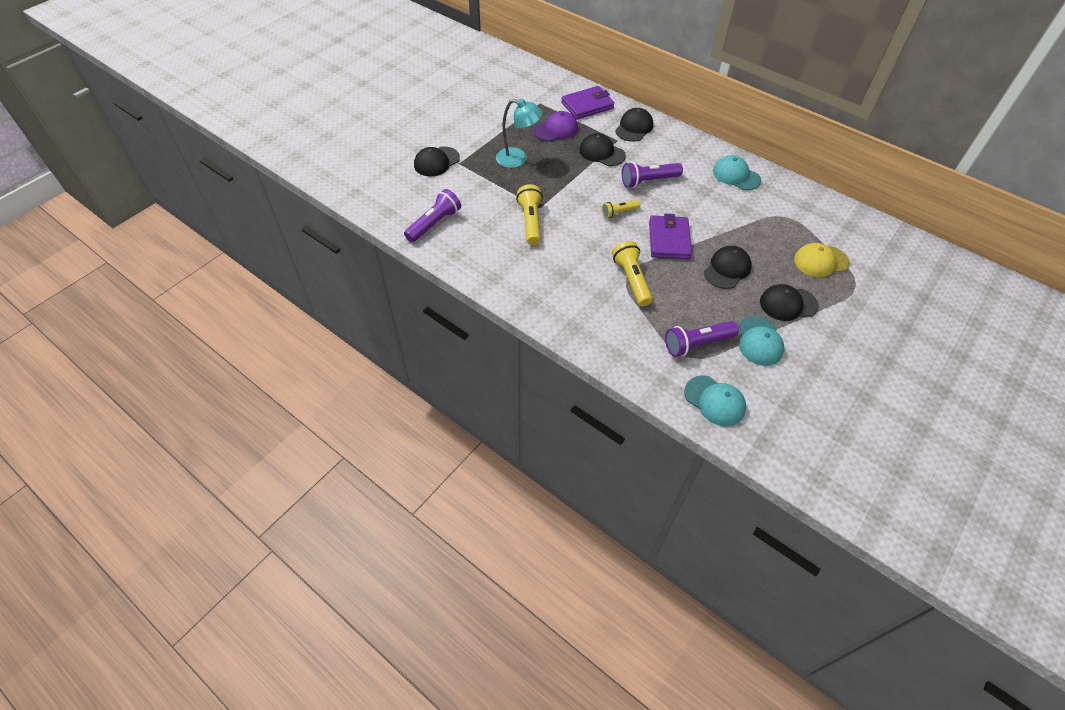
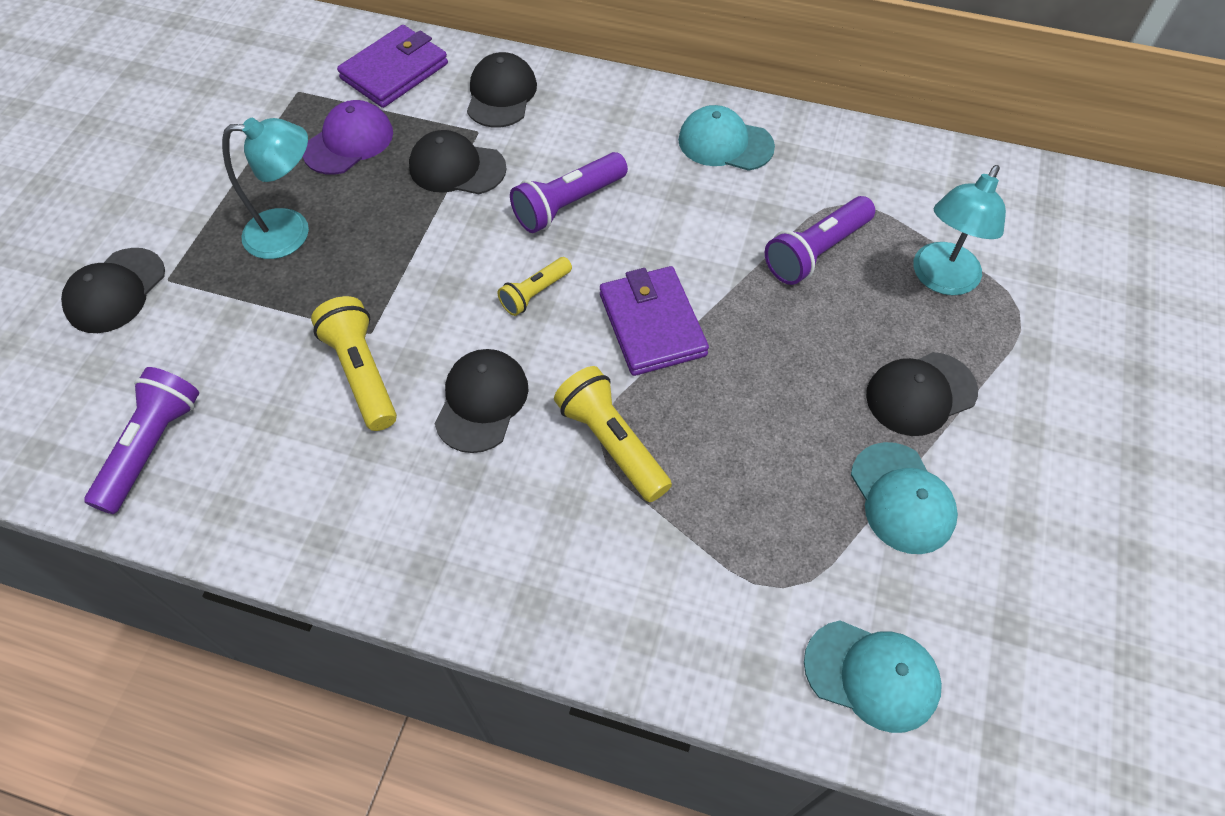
camera: 20 degrees left, 5 degrees up
purple flashlight [665,321,739,357] -> purple flashlight moved to [765,196,875,285]
black cap [704,246,752,289] -> black cap moved to [435,349,529,453]
yellow cap [794,243,850,277] -> turquoise lamp [913,165,1006,295]

